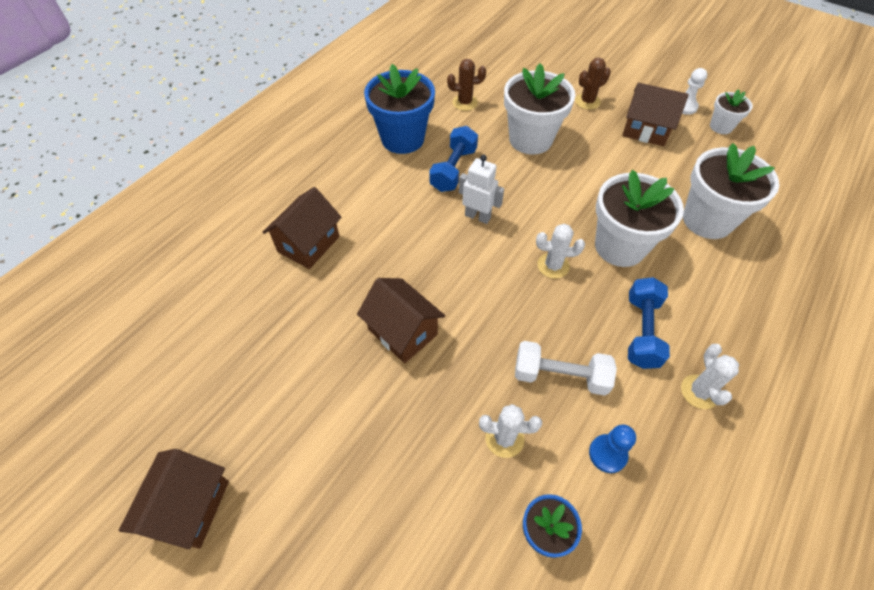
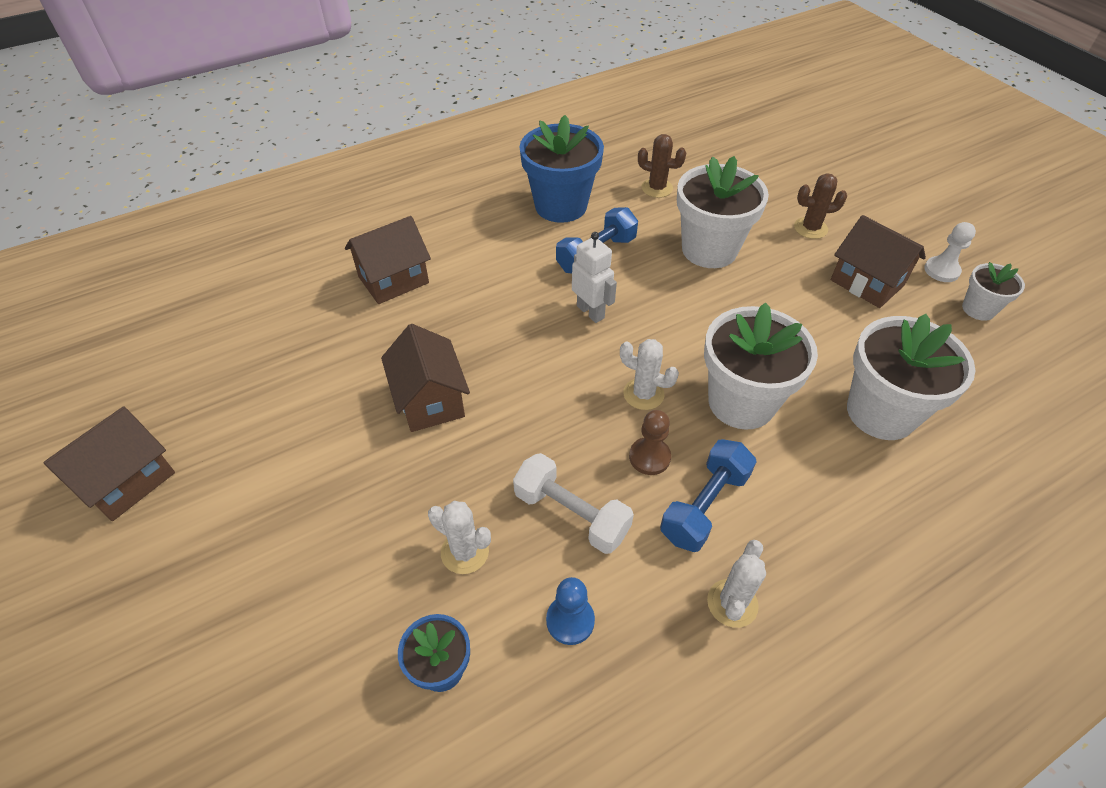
camera: 25 degrees right, 5 degrees down
none -> brown pawn [629,410,671,475]

